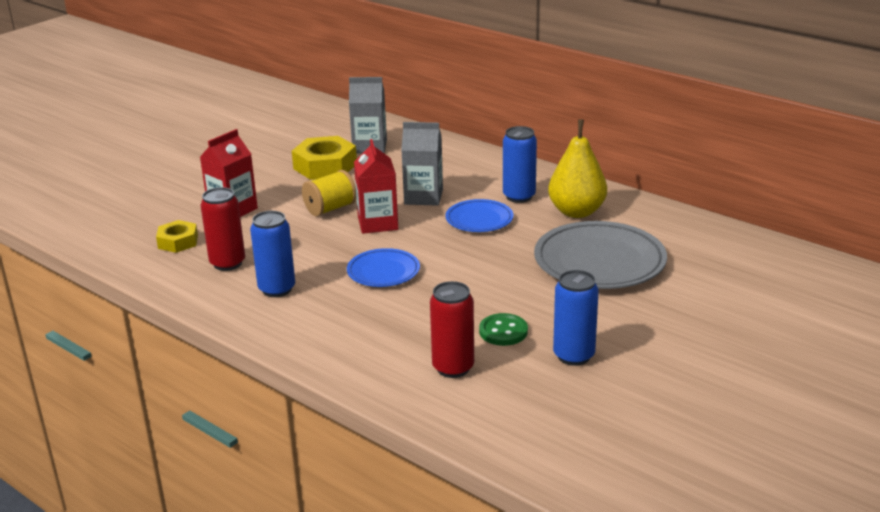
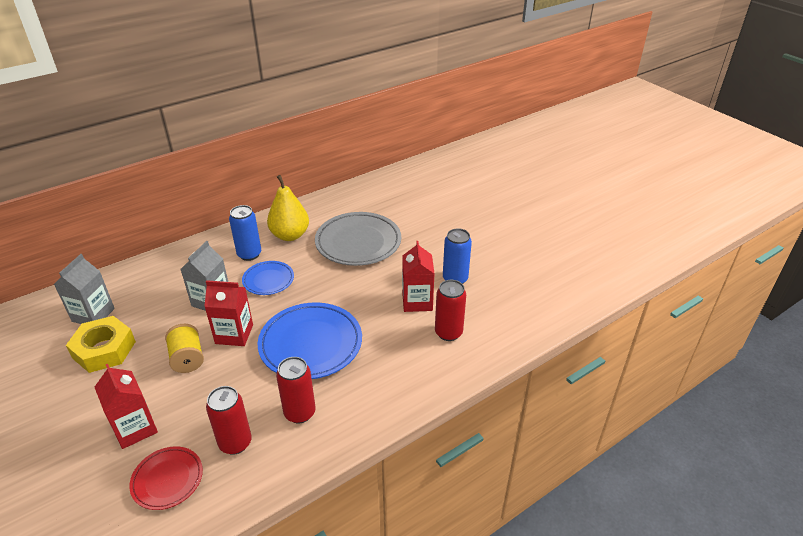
camera: 75 degrees left, 10 degrees up
yellow nut [156,220,198,253] -> red plate [129,446,203,510]
blue can [250,211,295,297] -> red can [276,357,316,423]
blue plate [347,248,420,287] -> blue plate [258,302,362,379], size x1.80
green button [479,313,528,346] -> red carton [402,241,435,312]

